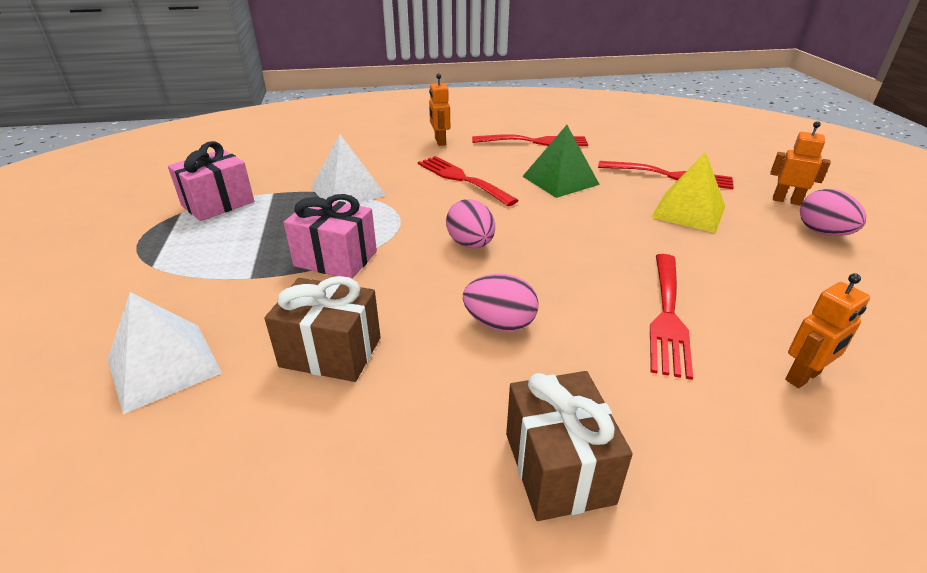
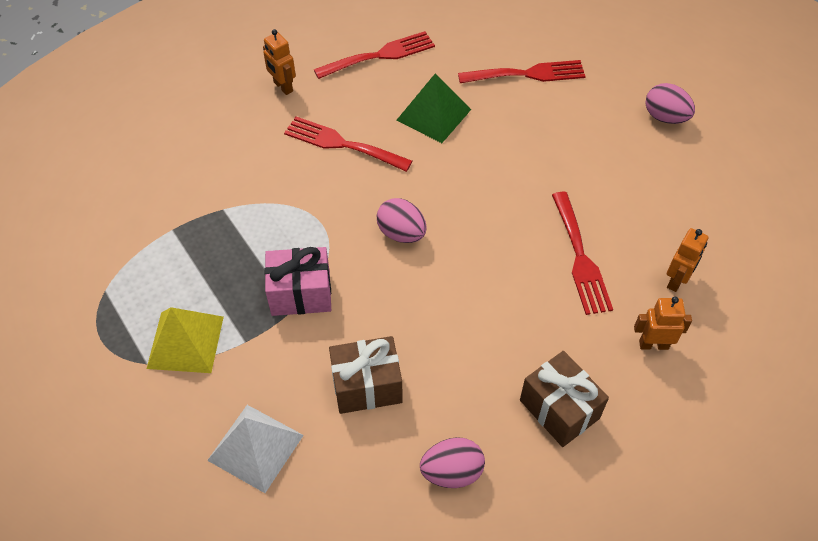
camera: 25 degrees left, 20 degrees up
pink gift [168,141,254,221] -> none
white pyramid [311,135,386,204] -> none
pink egg [463,274,539,332] -> pink egg moved to [420,437,485,488]
yellow pyramid [651,152,725,233] -> yellow pyramid moved to [147,307,224,373]
orange robot [770,121,831,205] -> orange robot moved to [634,297,692,350]

